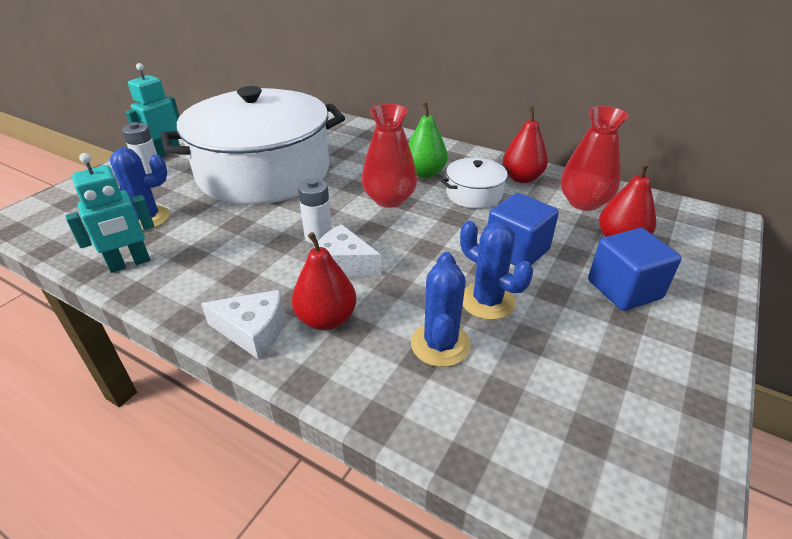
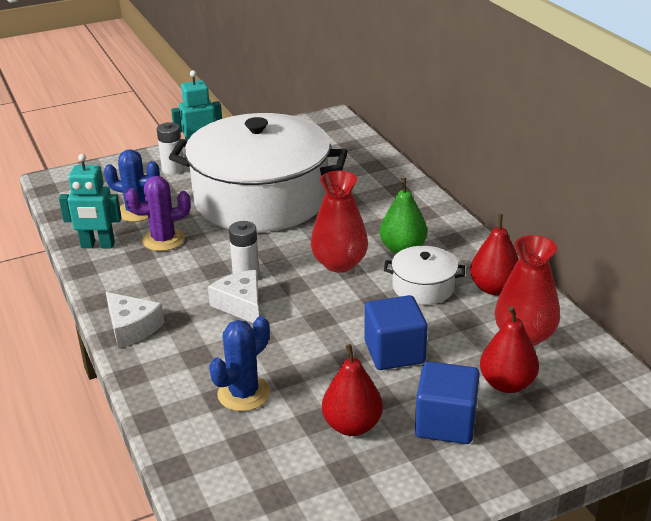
camera: 35 degrees right, 5 degrees down
red pear [292,232,356,330] -> red pear moved to [322,344,383,436]
blue cactus [460,221,533,320] -> none
none -> purple cactus [125,176,191,251]

